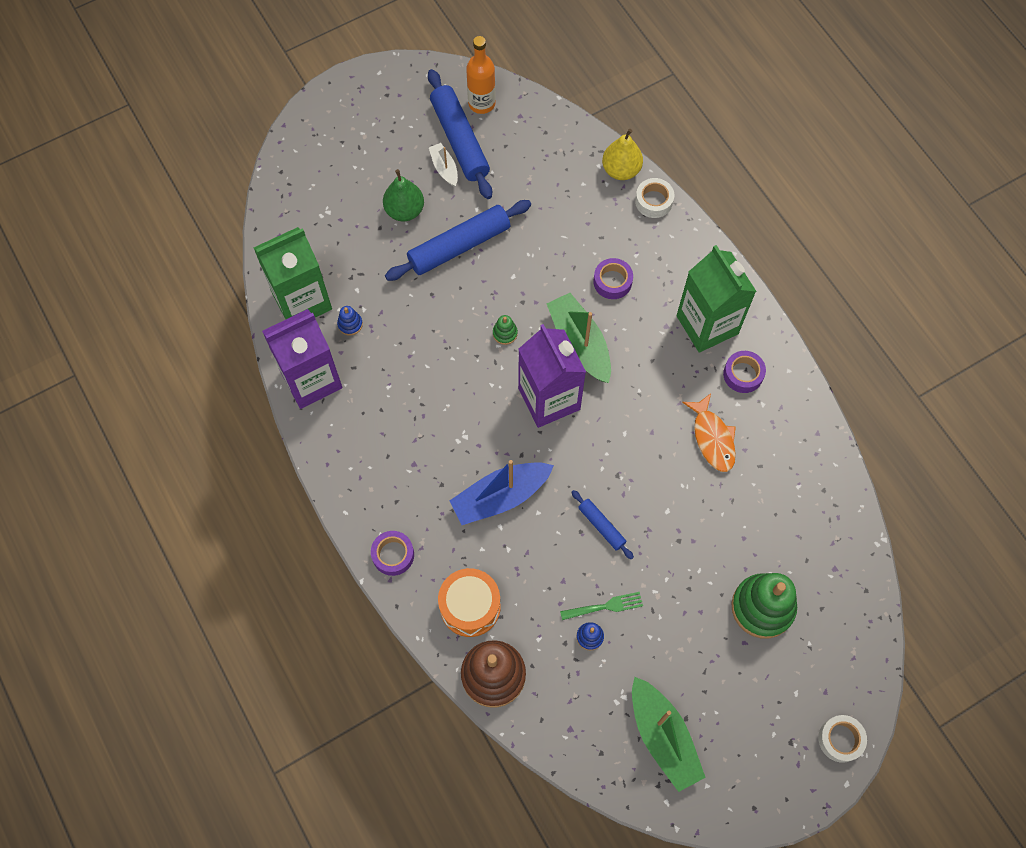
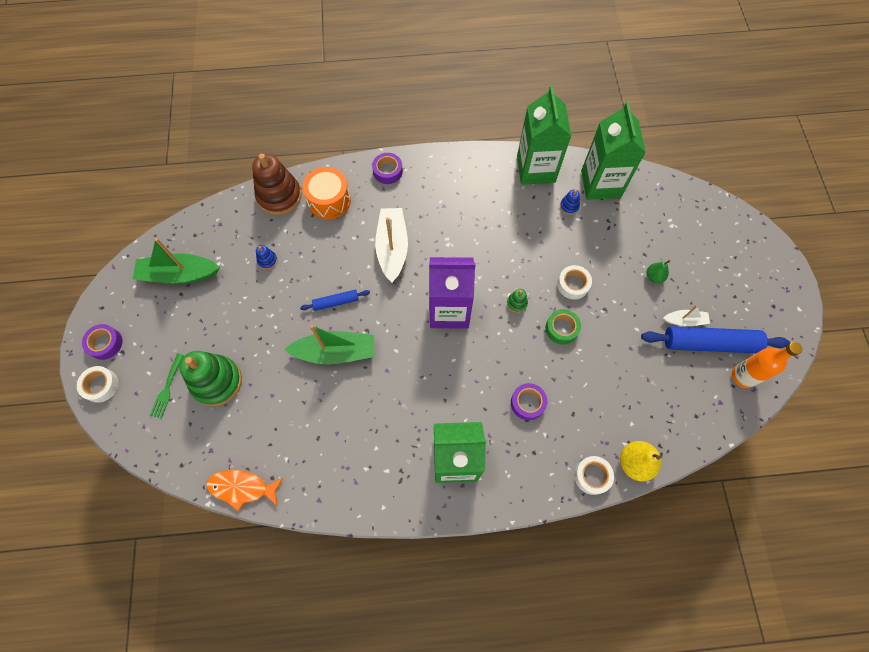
camera: 115 degrees right, 0 degrees up
purple carton [262,309,342,409] -> green carton [517,86,571,185]
green pear [383,169,424,221] -> green pear [647,260,670,283], size x0.61
blue rolling pin [385,200,531,281] -> none
blue boat [449,460,554,525] -> white boat [375,208,408,282]
green boat [547,293,611,383] -> green boat moved to [284,325,374,364]
green fork [560,592,643,620] -> green fork moved to [150,354,184,418]
orange fish [682,393,736,472] -> orange fish moved to [207,470,283,511]
purple tape [723,351,766,393] -> purple tape moved to [82,324,122,360]
none -> green tape [545,309,581,344]
none -> white tape [557,265,592,299]

